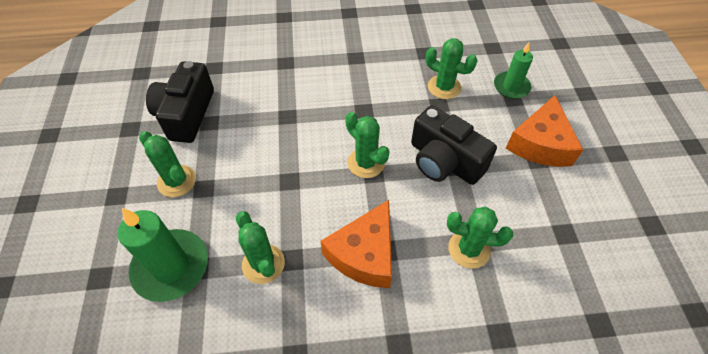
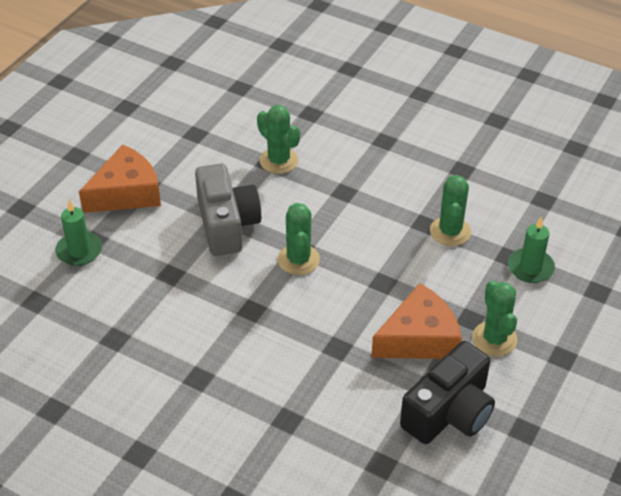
camera: 145 degrees left, 10 degrees down
green candle [118,208,208,302] -> green candle [508,217,555,283], size x0.62
orange cheese [321,200,392,288] -> orange cheese moved to [371,283,462,359]
black camera [411,105,497,185] -> grey camera [195,163,261,256]
green cactus [426,38,478,99] -> none

